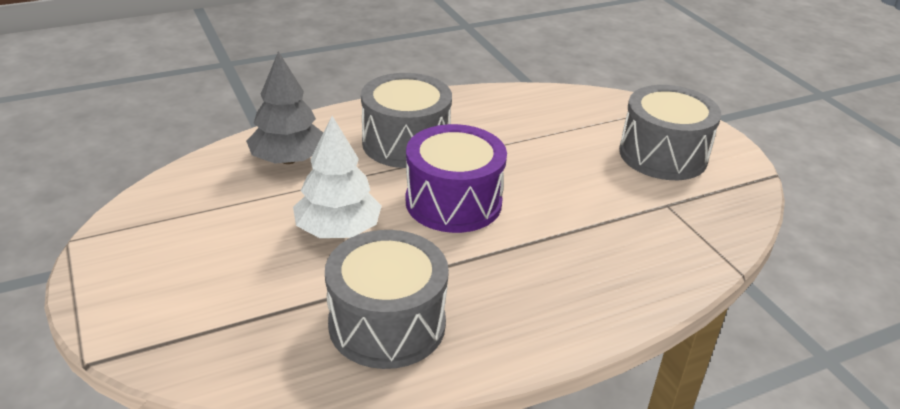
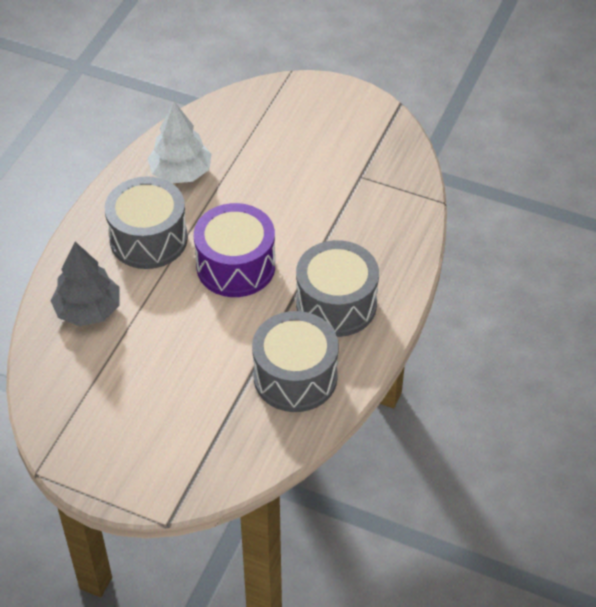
camera: 40 degrees left, 15 degrees up
white tree [293,116,381,238] -> white tree moved to [147,102,212,183]
grey drum [619,85,722,180] -> grey drum moved to [296,240,379,337]

